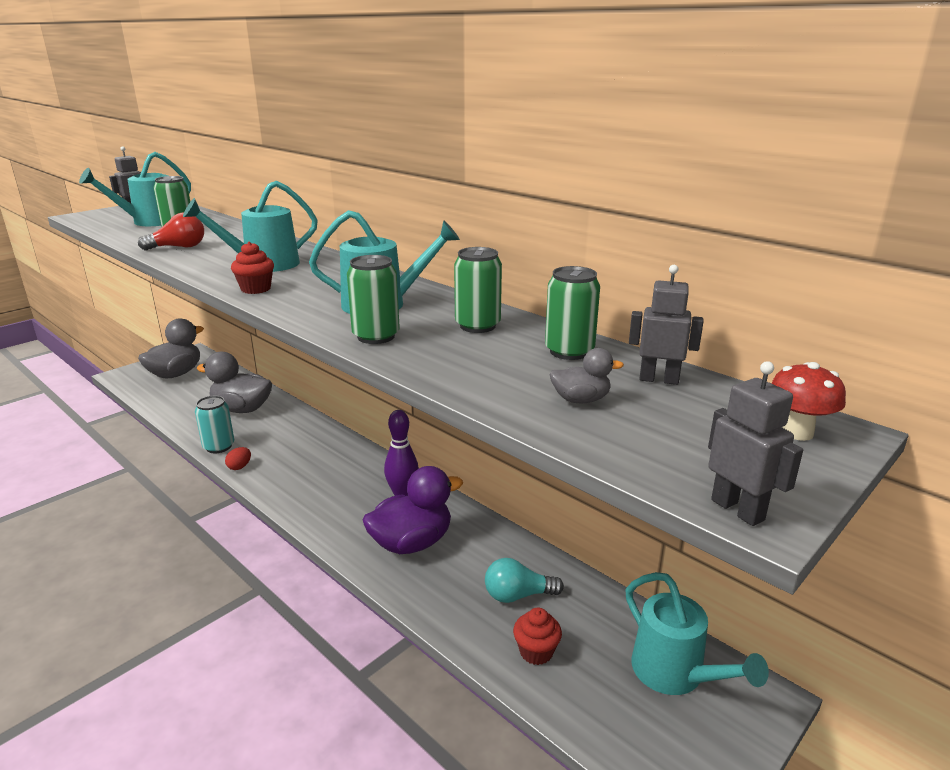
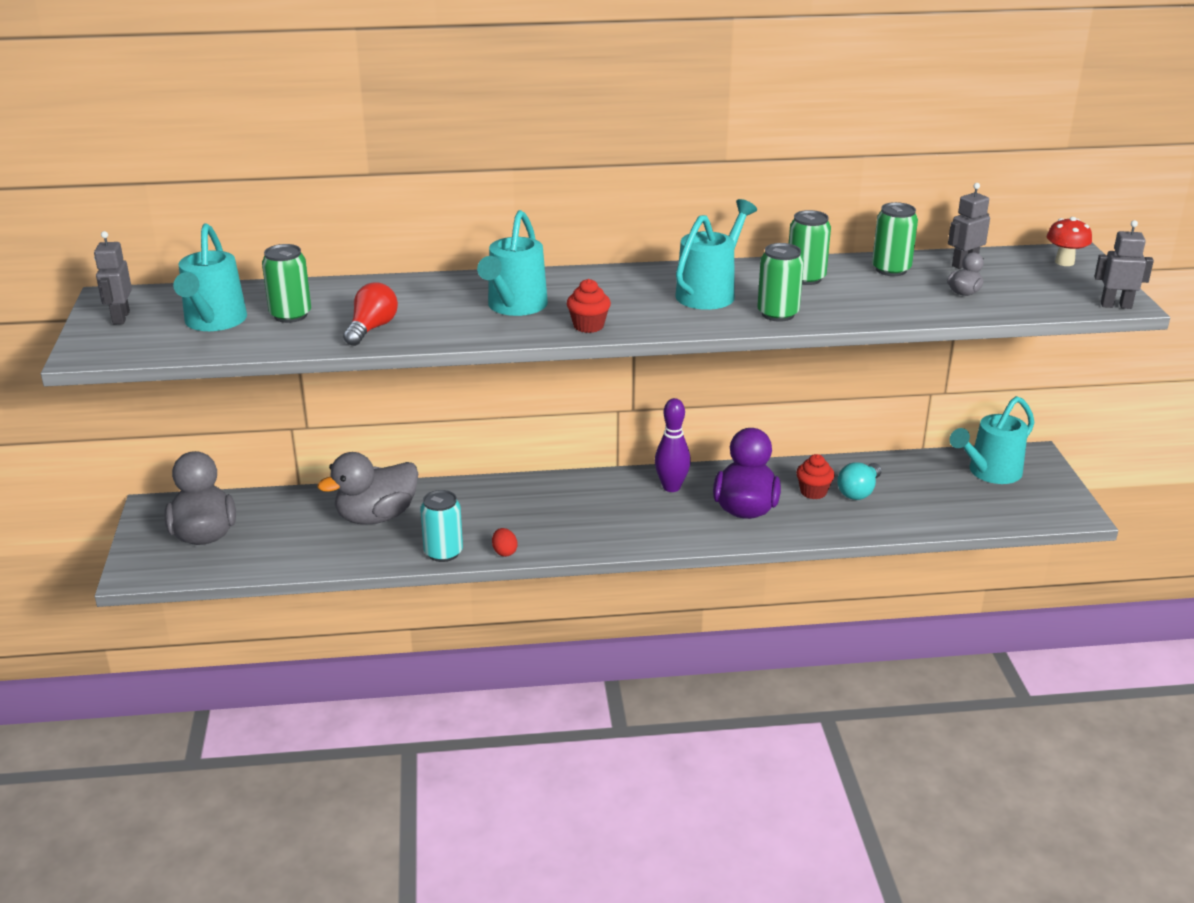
camera: 50 degrees left, 5 degrees up
red cupcake [513,608,562,665] -> red cupcake moved to [796,454,835,499]
turquoise watering can [626,572,769,695] -> turquoise watering can turned 135 degrees clockwise [950,396,1034,484]

